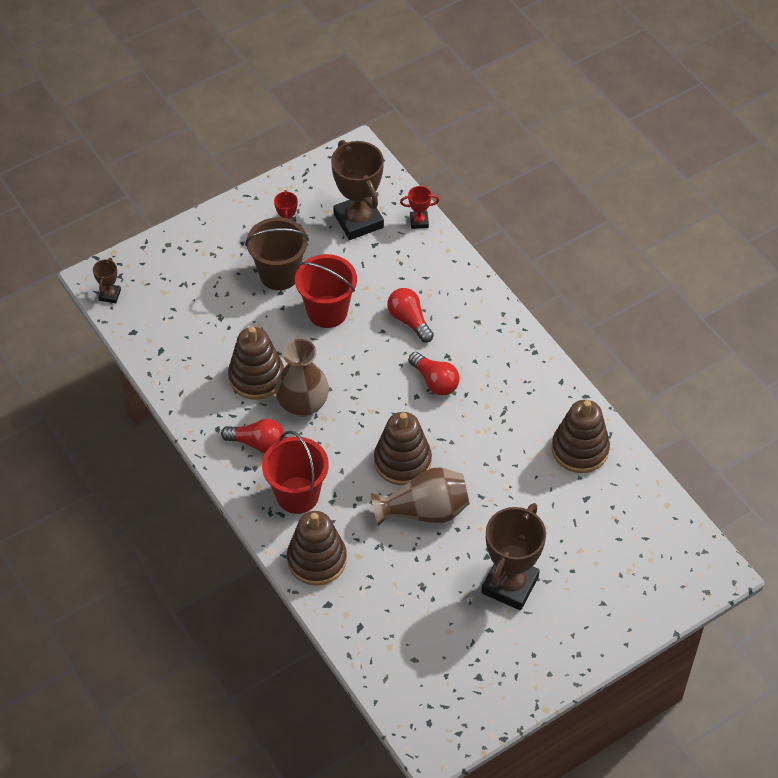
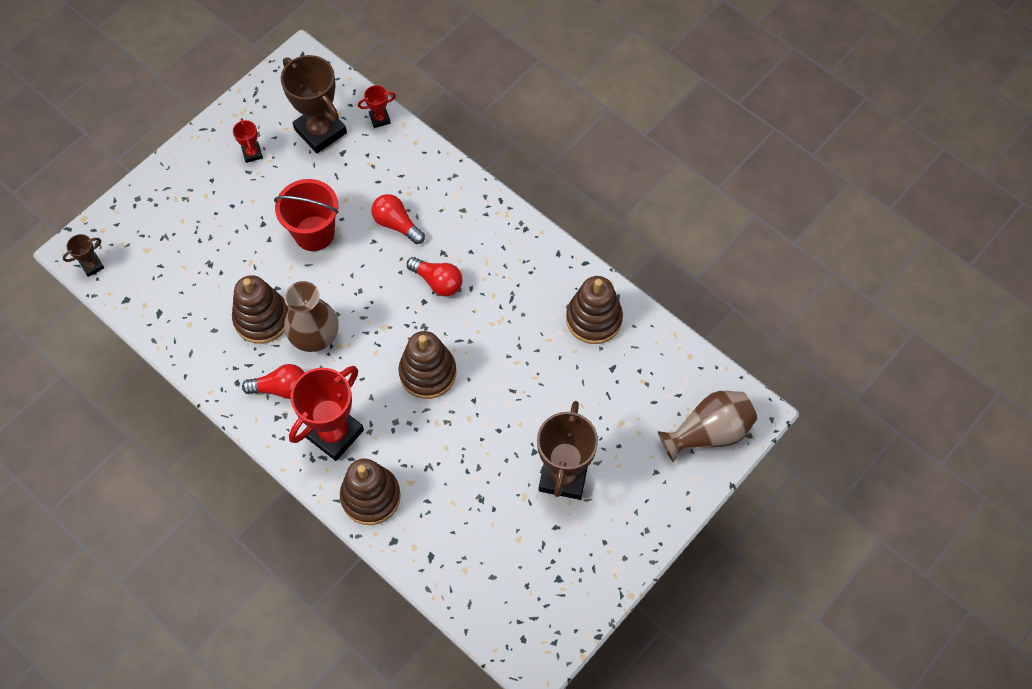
camera: 15 degrees left, 10 degrees up
brown trophy [93,258,121,303] -> brown trophy turned 60 degrees clockwise [63,234,104,277]
brown bucket [245,217,309,290] -> none
red bucket [262,430,329,514] -> red trophy [289,366,364,461]
brown vase [371,467,470,526] -> brown vase moved to [658,391,758,463]

